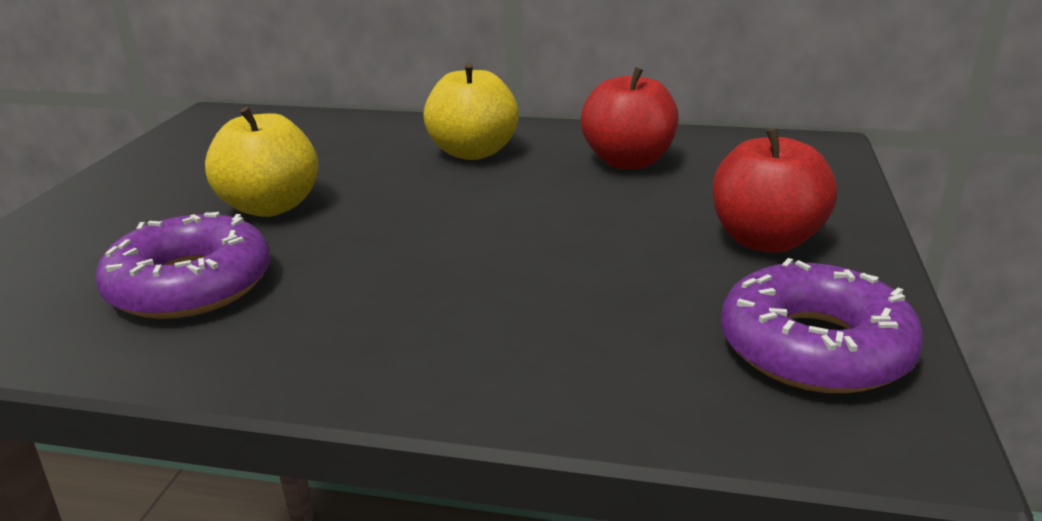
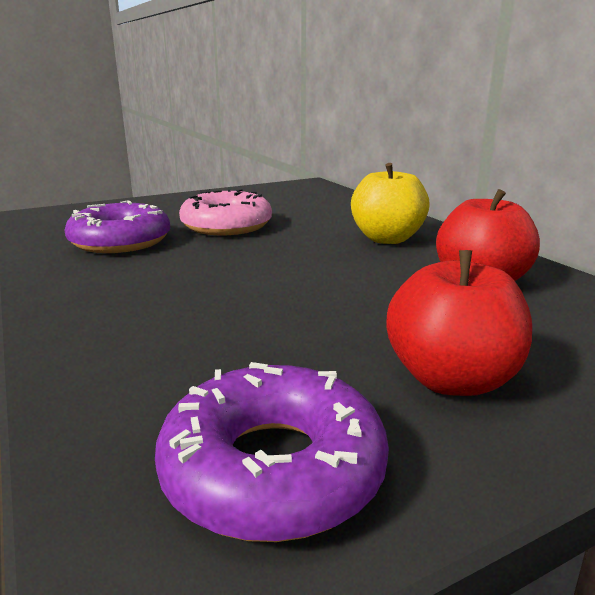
camera: 50 degrees right, 5 degrees down
yellow apple [205,107,319,217] -> pink donut [179,189,272,235]

